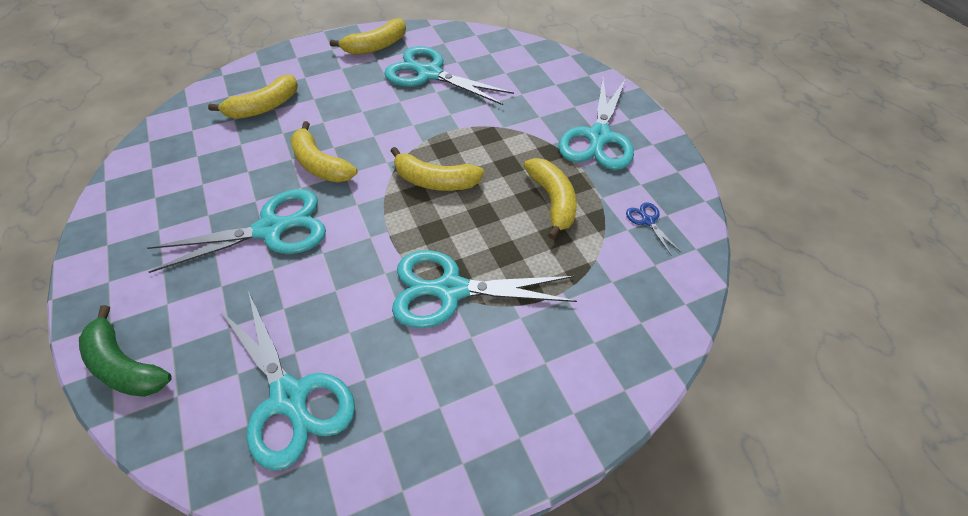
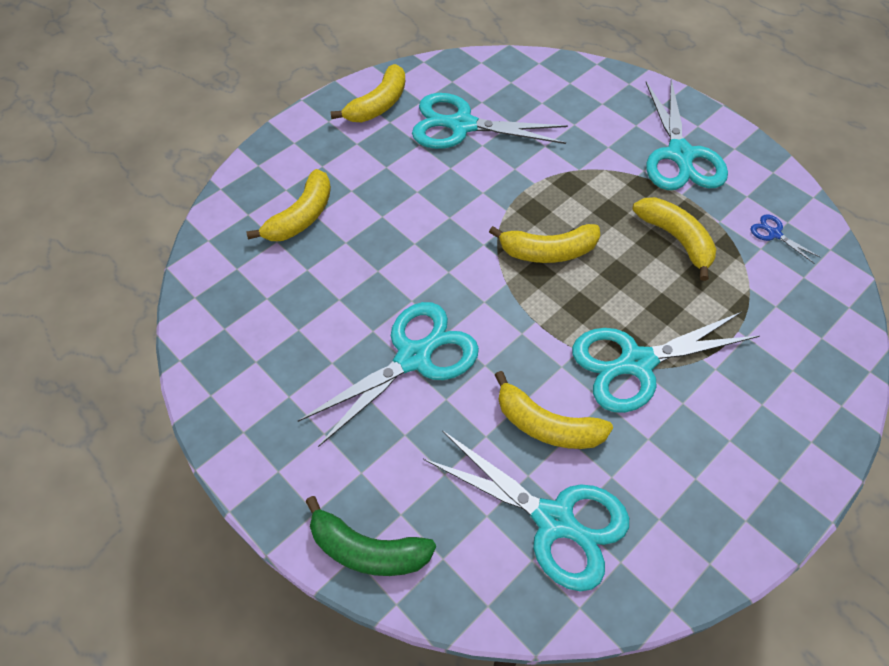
camera: 20 degrees left, 5 degrees up
yellow banana [290,121,357,183] -> yellow banana moved to [495,371,613,449]

